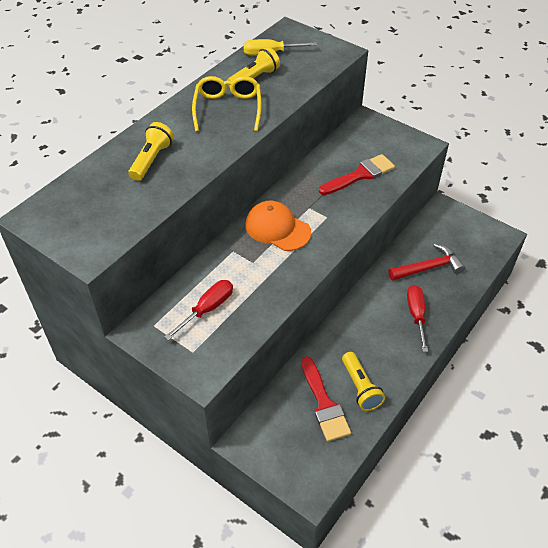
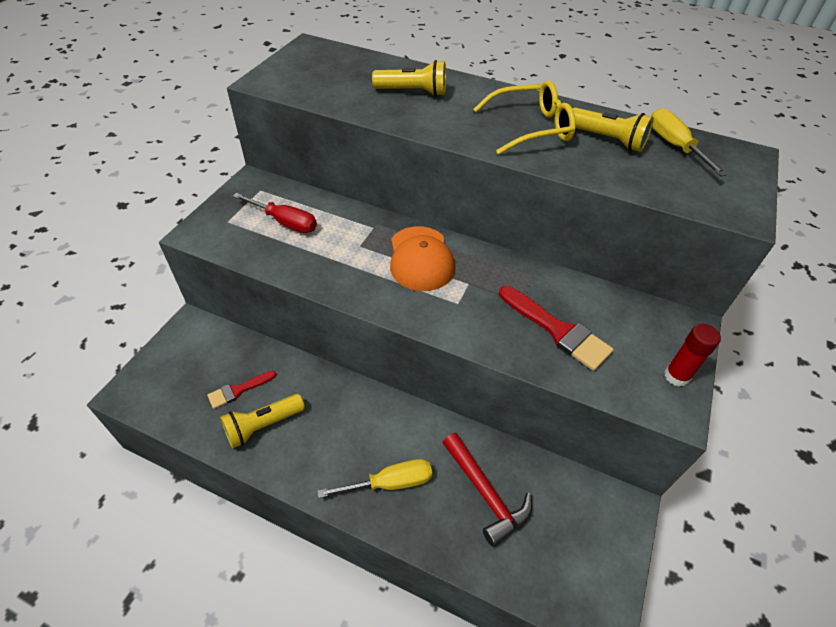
camera: 75 degrees right, 0 degrees up
orange cap [245,201,311,251] -> orange cap turned 150 degrees clockwise [390,226,455,291]
red brush [301,356,351,442] -> red brush [207,371,276,409], size x0.59
red screwdriver [407,285,428,352] -> yellow screwdriver [317,459,432,498]
none -> red glue stick [664,324,721,387]

